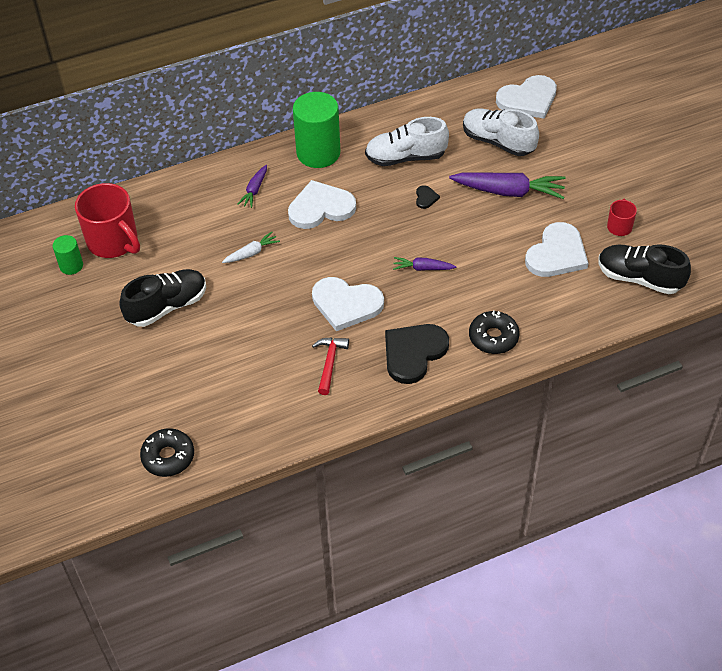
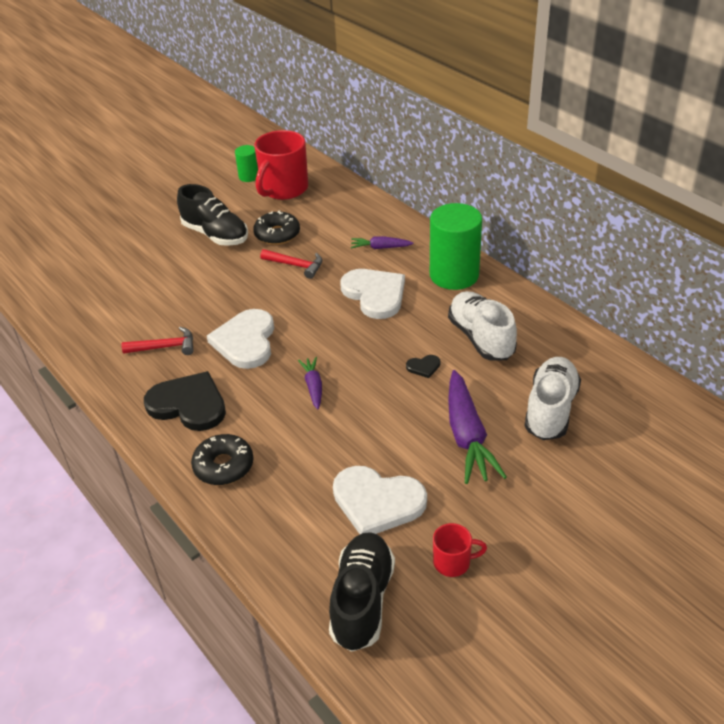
camera: 75 degrees right, 10 degrees down
black donut [140,428,194,477] -> black donut moved to [253,210,300,245]
white carrot [222,232,280,263] -> red hammer [260,249,322,279]
white heart [496,75,557,118] -> none

